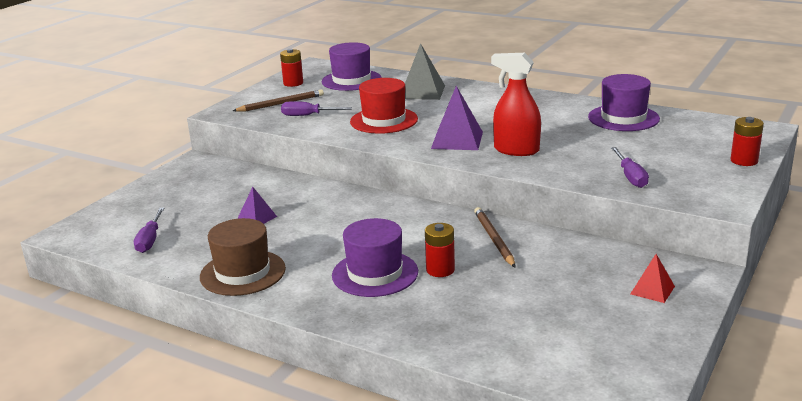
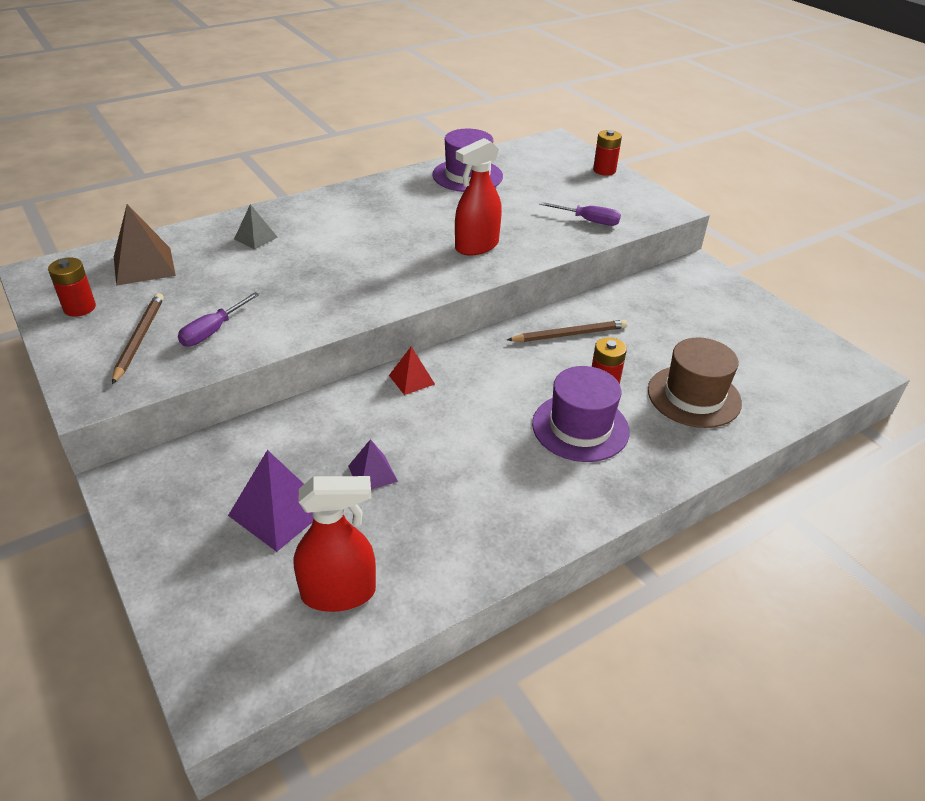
camera: 65 degrees left, 15 degrees up
purple screwdriver [134,208,164,253] -> red spray bottle [294,476,376,612]
brown hat [200,218,286,296] -> brown hat moved to [648,338,742,428]
purple hat [322,42,382,91] -> brown pyramid [114,204,176,286]
red hat [350,78,418,134] -> none
grey pyramid [405,43,445,100] -> grey pyramid [234,204,278,249], size x0.58
purple pyramid [431,86,483,150] -> purple pyramid moved to [228,450,313,552]
brown pencil [474,207,515,267] -> brown pencil turned 150 degrees clockwise [507,320,627,342]
red pyramid [630,254,675,303] -> red pyramid moved to [389,346,435,395]

